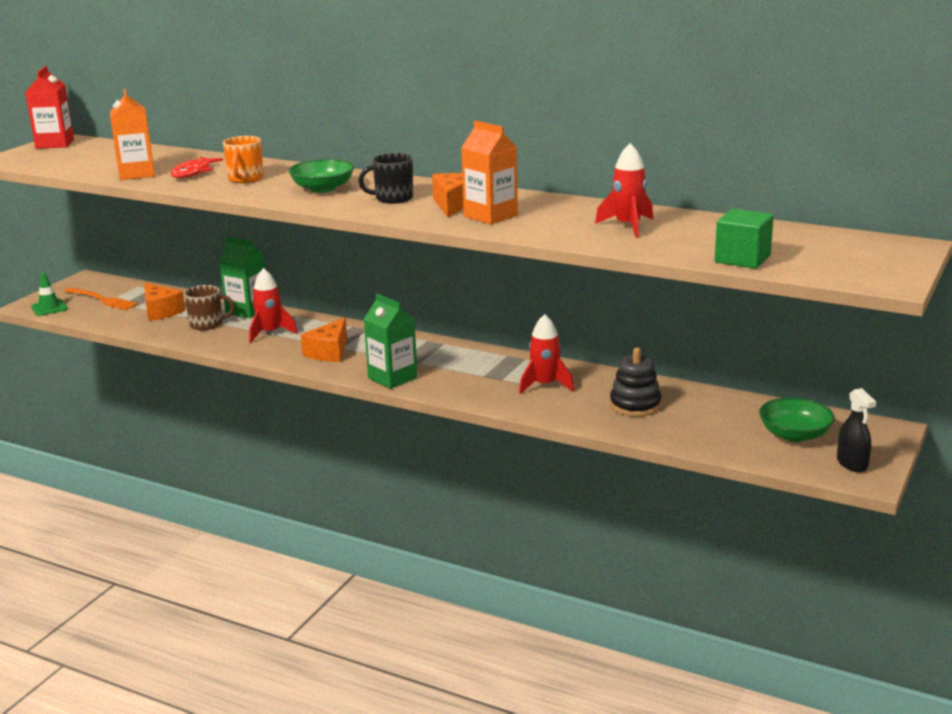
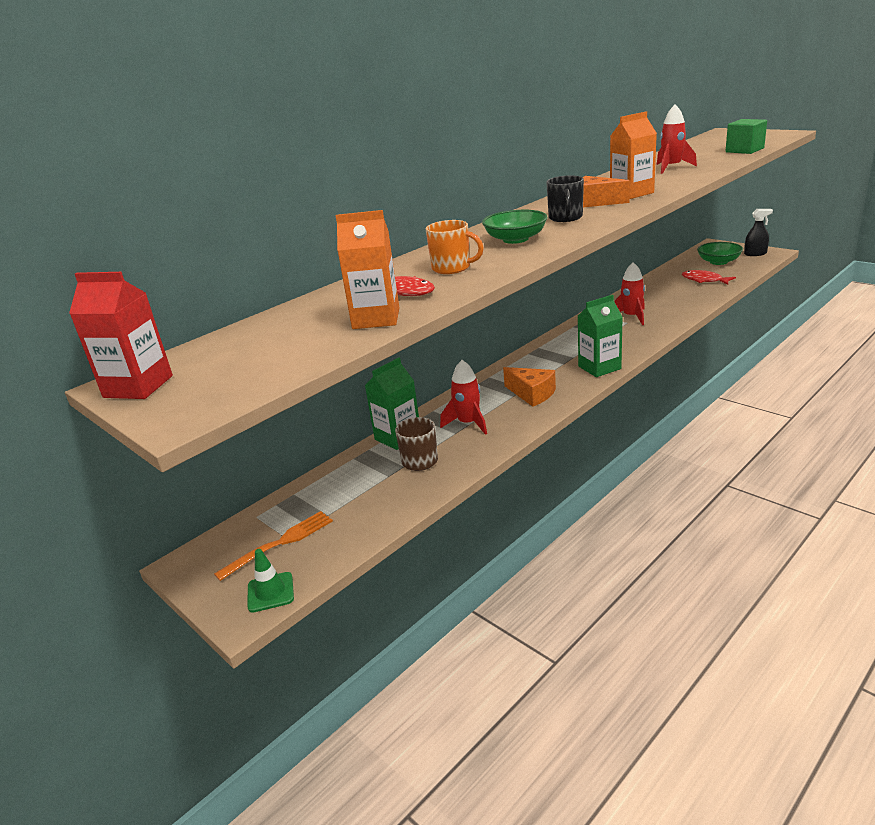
camera: 70 degrees left, 5 degrees up
orange cheese [144,283,185,321] -> none
black stacking toy [610,348,662,417] -> none
none -> red fish [682,270,736,285]

